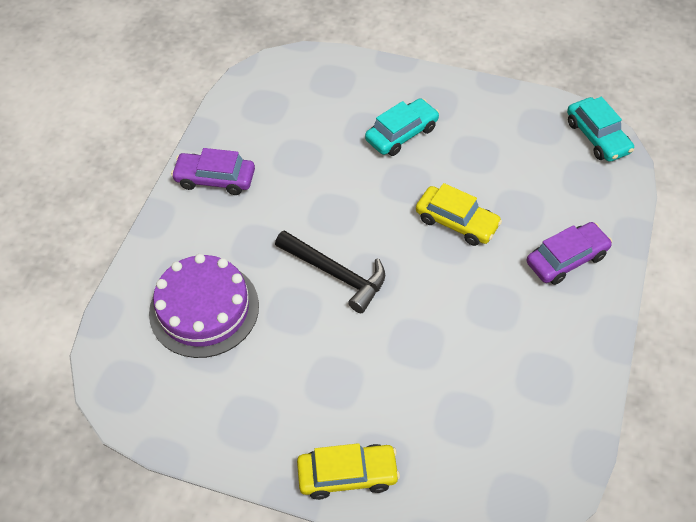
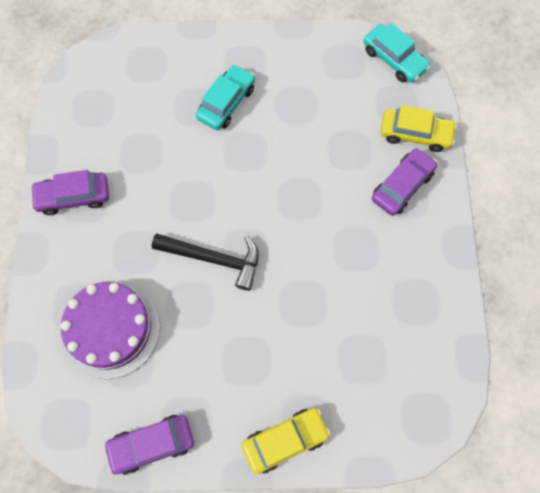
camera: 20 degrees left, 15 degrees up
yellow car [416,183,502,246] -> yellow car moved to [380,105,457,152]
none -> purple car [103,415,194,475]

